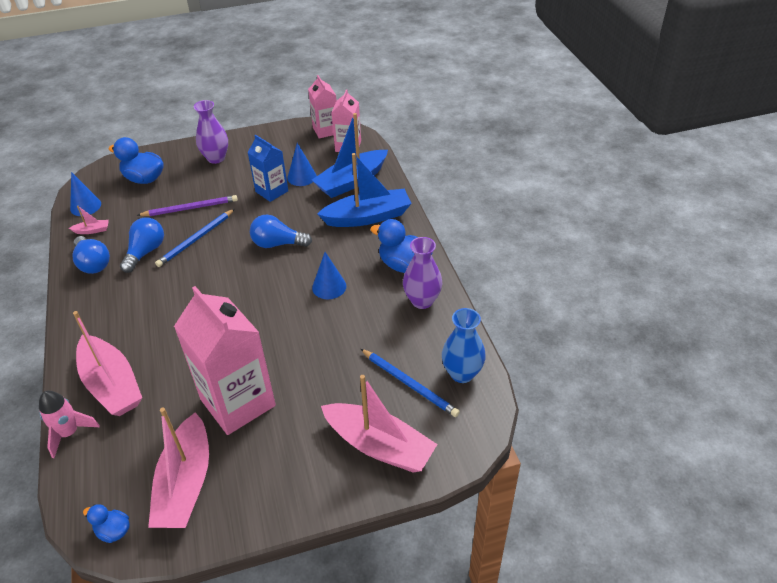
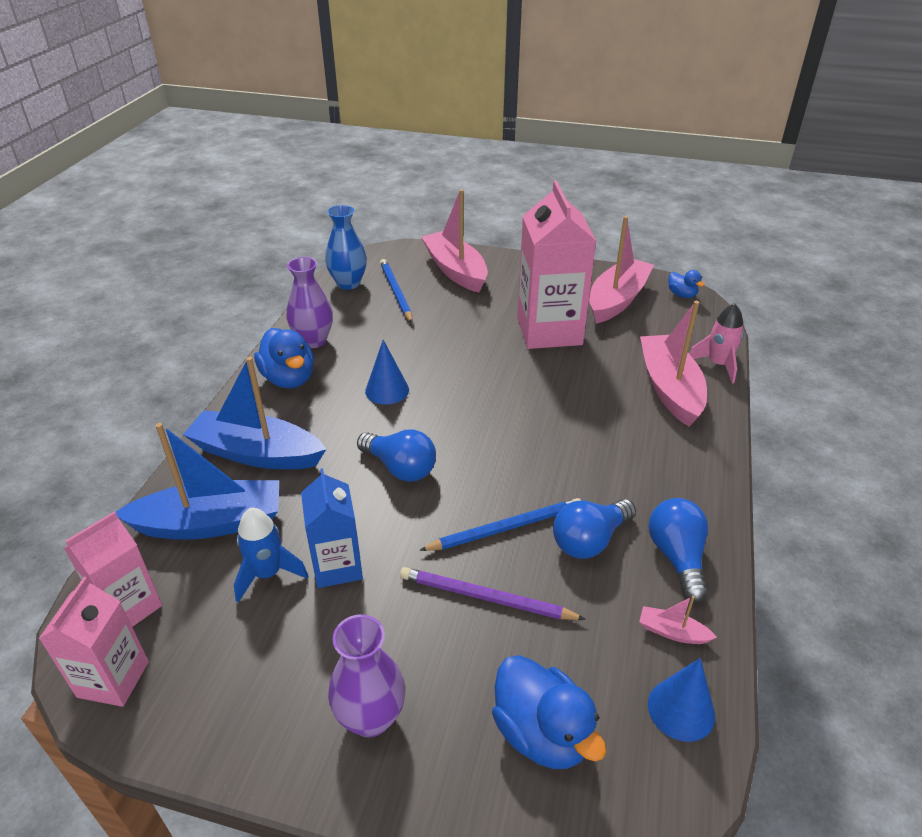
camera: 150 degrees left, 5 degrees down
blue cone [287,143,317,186] -> blue rocket [234,508,308,602]

